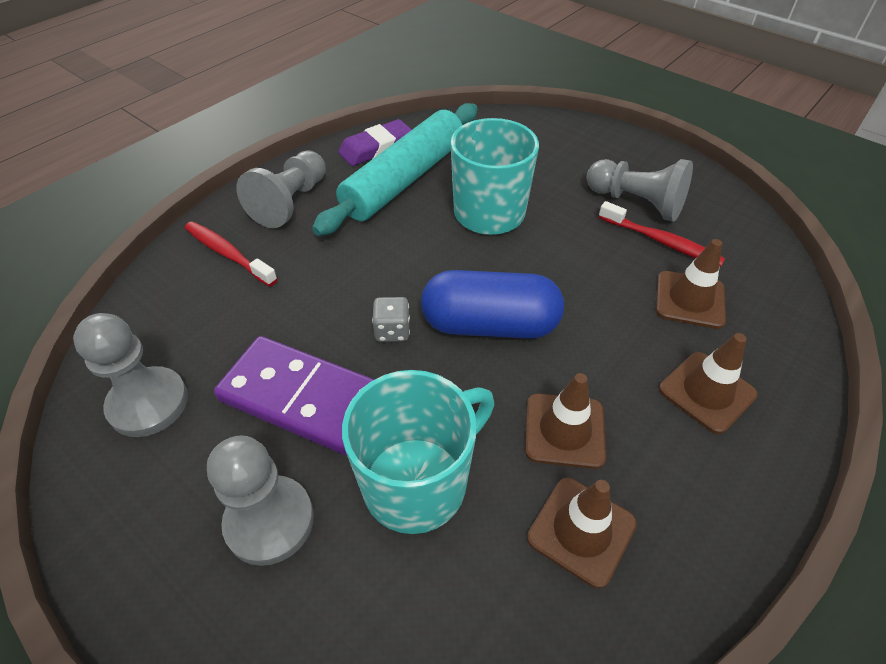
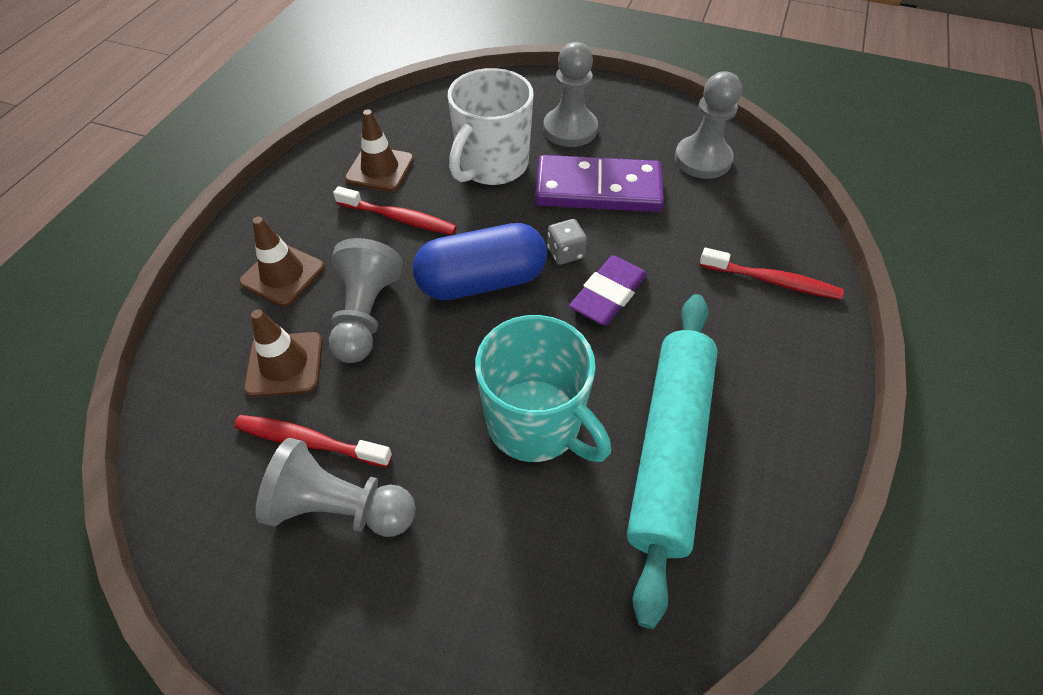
camera: 160 degrees right, 5 degrees up
grey pawn [236,151,326,228] -> grey pawn moved to [329,238,403,363]
purple eraser [338,119,412,166] -> purple eraser moved to [569,255,647,325]
turquoise mug [342,370,494,534] -> white mug [448,68,534,185]
brown traffic cone [525,373,606,469] -> red toothbrush [333,186,457,235]

